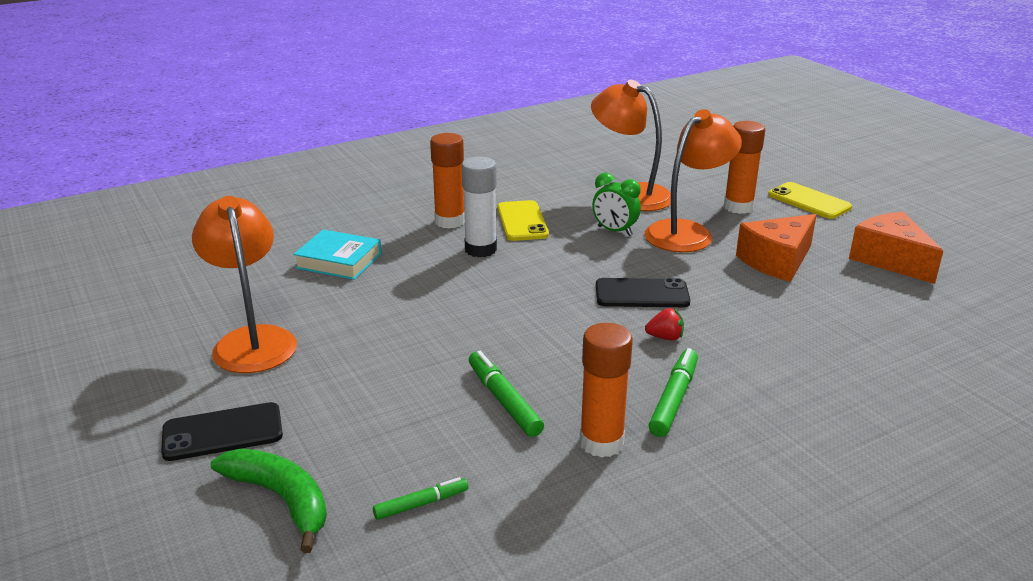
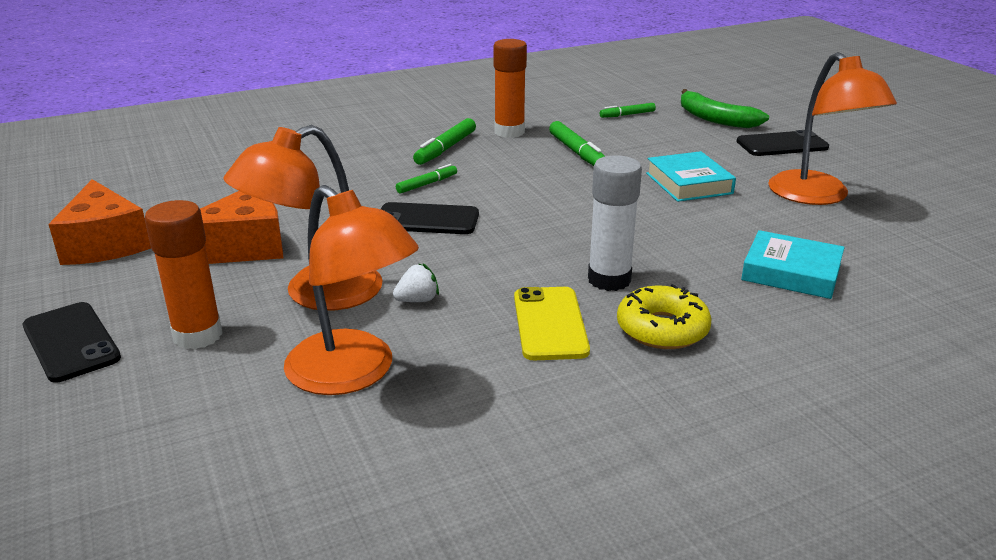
camera: 175 degrees left, 0 degrees up
orange glue stick [430,133,465,229] -> yellow donut [617,284,712,349]
green clock [592,173,641,236] -> white strawberry [393,264,439,302]
red strawberry [645,308,684,341] -> green marker [396,164,457,194]
yellow phone [768,182,852,219] -> black phone [23,302,121,383]
none -> turquoise book [646,151,736,202]

